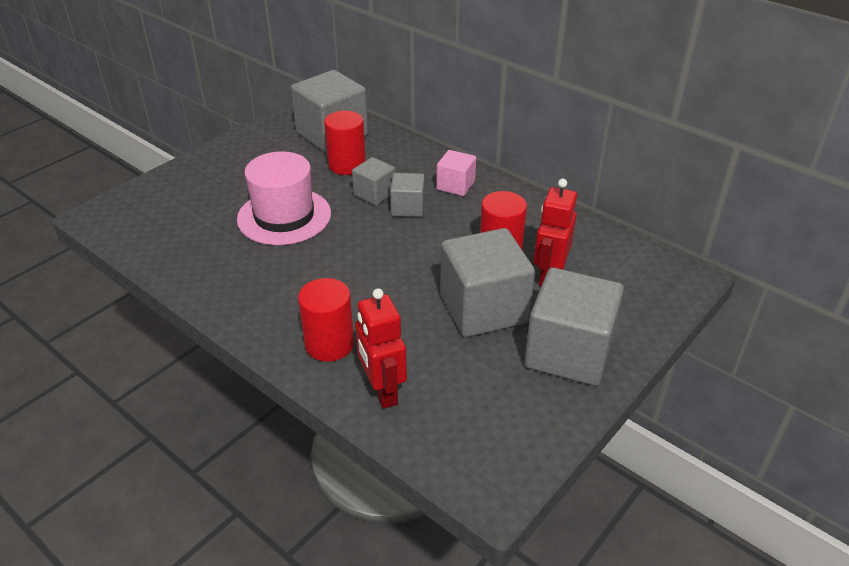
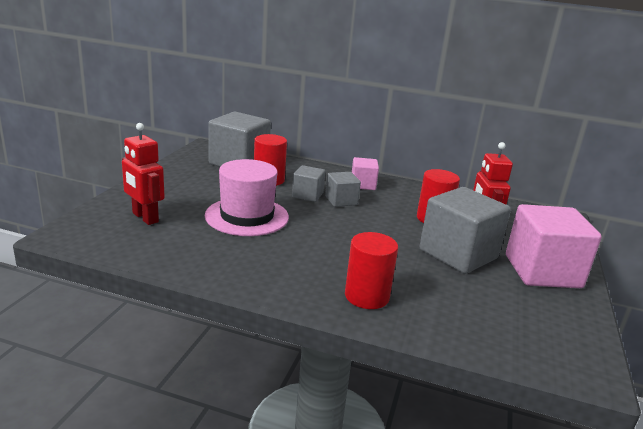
camera: 25 degrees left, 15 degrees down
red robot [355,288,407,409] -> red robot moved to [122,123,165,225]
grey cube [524,267,624,386] -> pink cube [506,204,602,288]

